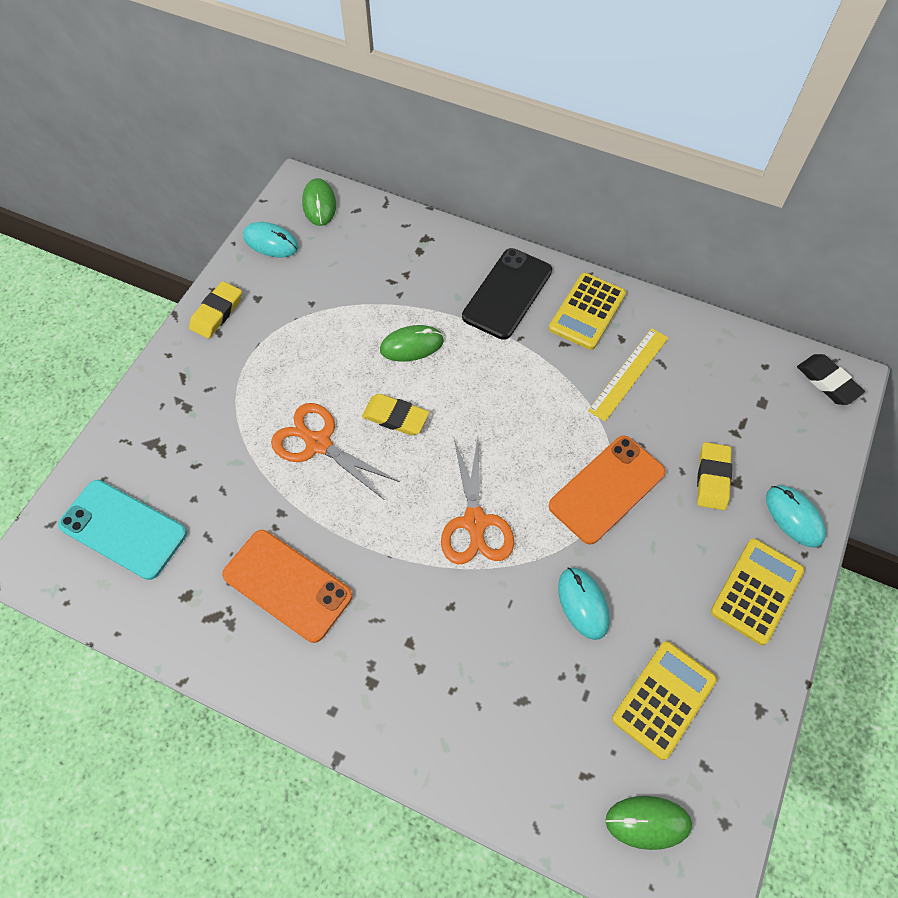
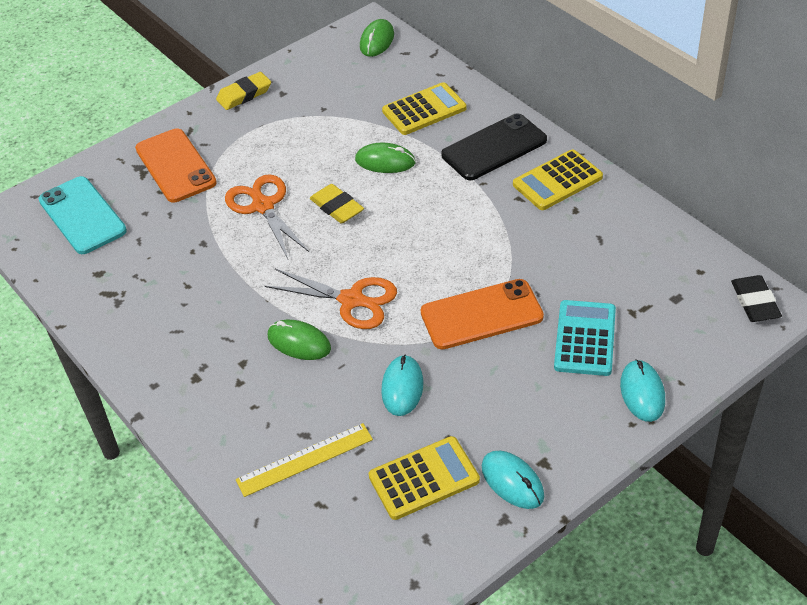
camera: 30 degrees right, 15 degrees down
orange phone [222,530,352,643] -> orange phone moved to [135,128,217,203]
turquoise mouse [243,222,299,257] -> turquoise mouse moved to [482,451,544,509]
orange scissors [441,437,514,564] -> orange scissors turned 90 degrees counterclockwise [265,269,397,329]
yellow ruler [588,328,668,421] -> yellow ruler moved to [236,423,373,497]
green mouse [605,796,692,850] -> green mouse moved to [268,320,331,360]
yellow eraser [697,442,732,510] -> turquoise calculator [554,300,616,376]
yellow calculator [711,539,805,645] -> yellow calculator moved to [382,82,466,135]

